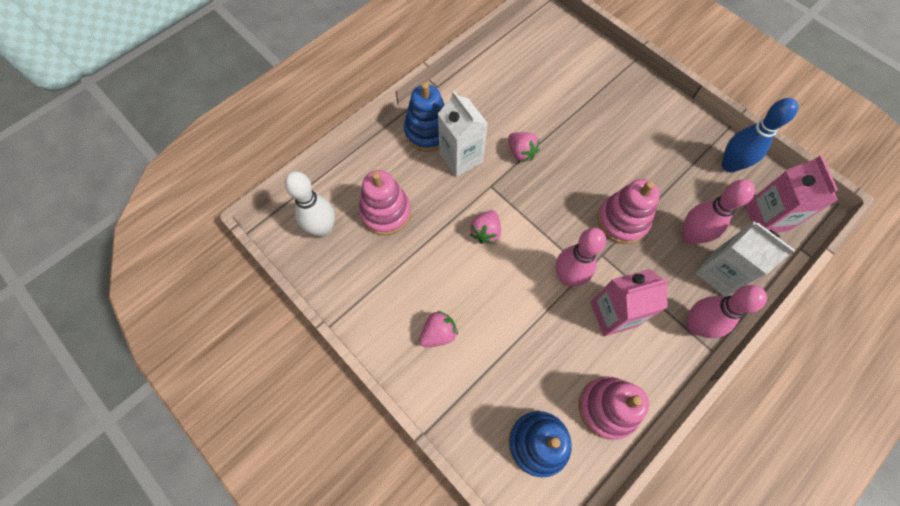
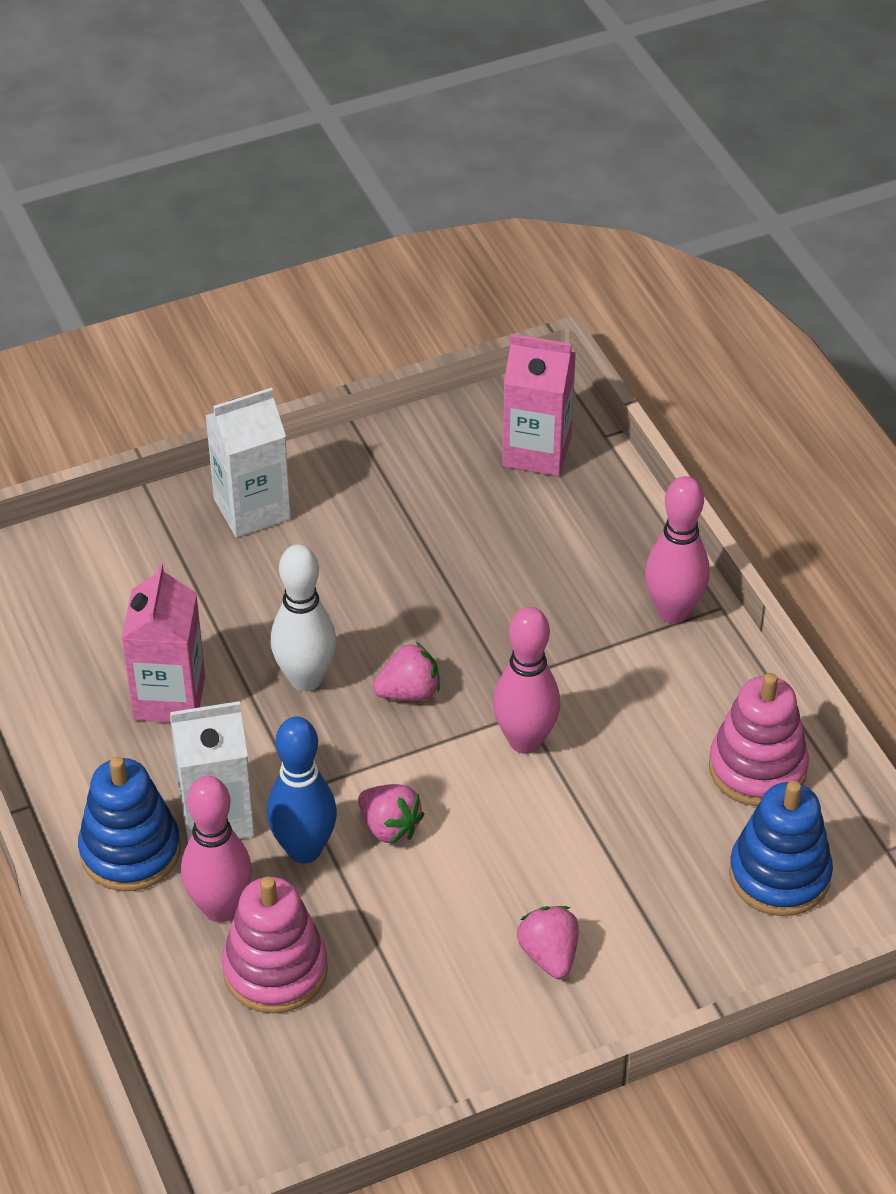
camera: 70 degrees left, 20 degrees down
white bowling pin [285,171,335,237] -> white bowling pin moved to [271,544,337,692]
pink strawberry [508,132,540,162] -> pink strawberry moved to [373,642,440,701]
pink carton [590,269,670,336] -> pink carton moved to [122,563,205,722]
pink stacking toy [597,179,660,244] -> none
pink bowling pin [682,179,755,244] -> pink bowling pin moved to [181,776,252,922]
white carton [695,221,795,297] -> white carton moved to [205,388,291,538]
blue bowling pin [722,98,798,173] -> blue bowling pin moved to [267,717,337,863]

